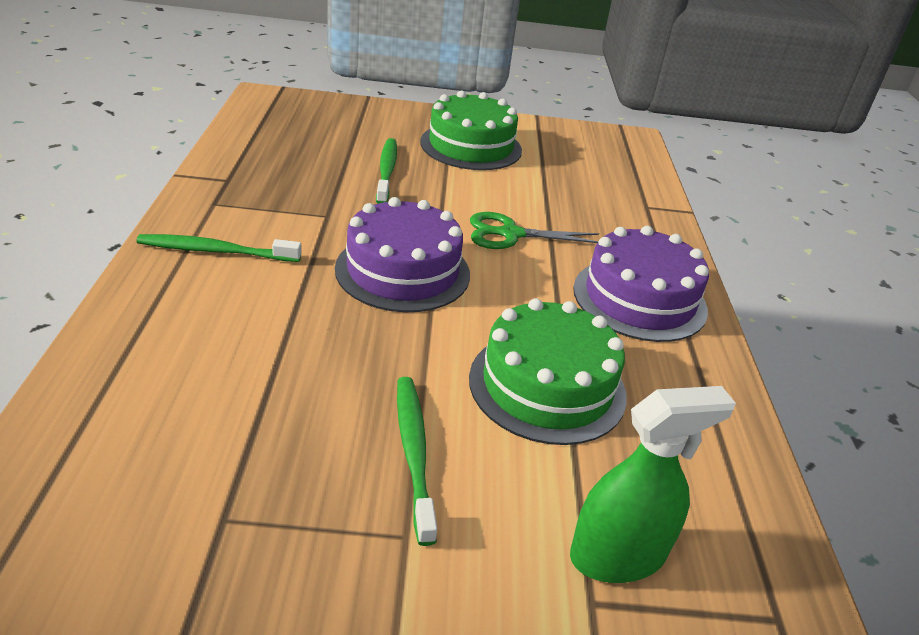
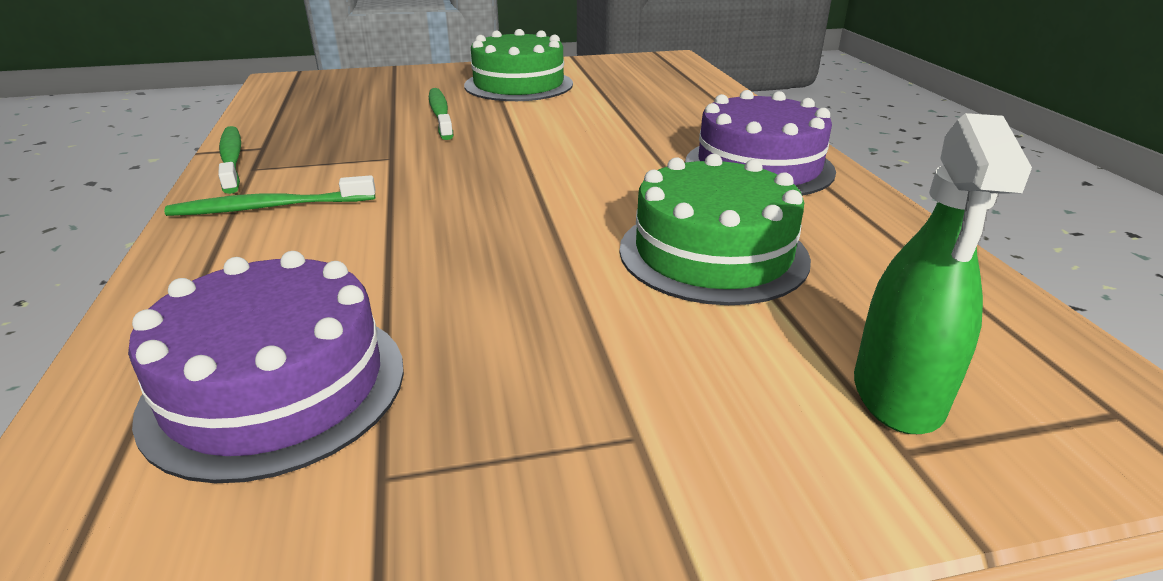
camera: 10 degrees left, 5 degrees down
purple cake [335,197,470,312] -> purple cake moved to [128,251,404,483]
green toothbrush [397,377,437,546] -> green toothbrush moved to [218,126,241,194]
green scissors [470,212,599,249] -> none
green spray bottle [570,386,736,583] -> green spray bottle turned 135 degrees clockwise [854,113,1032,434]

